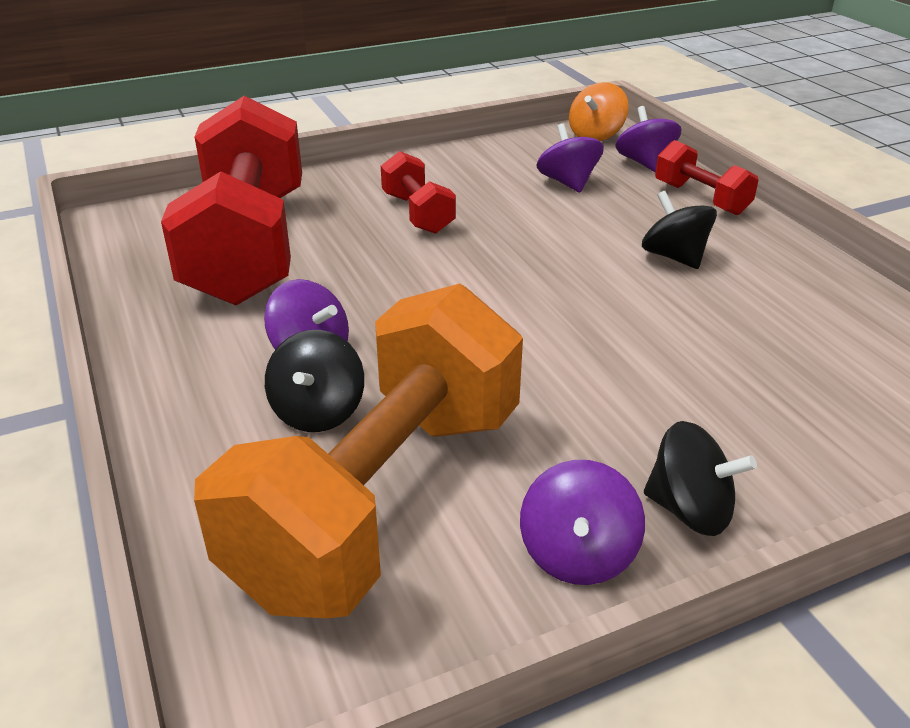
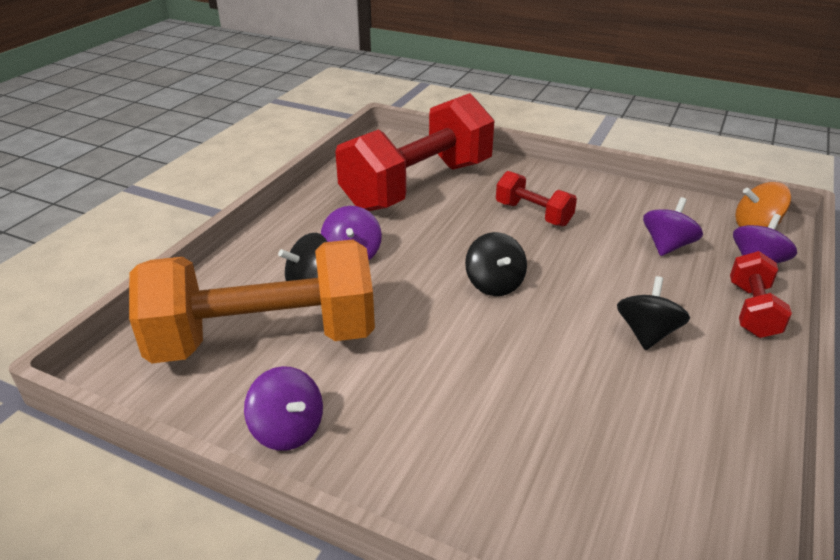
camera: 50 degrees right, 0 degrees up
red dumbbell [381,151,456,234] -> red dumbbell turned 75 degrees counterclockwise [496,171,577,226]
purple spinning top [520,460,645,585] -> purple spinning top turned 105 degrees counterclockwise [244,366,323,451]
black spinning top [644,421,757,536] -> black spinning top moved to [465,232,527,296]

